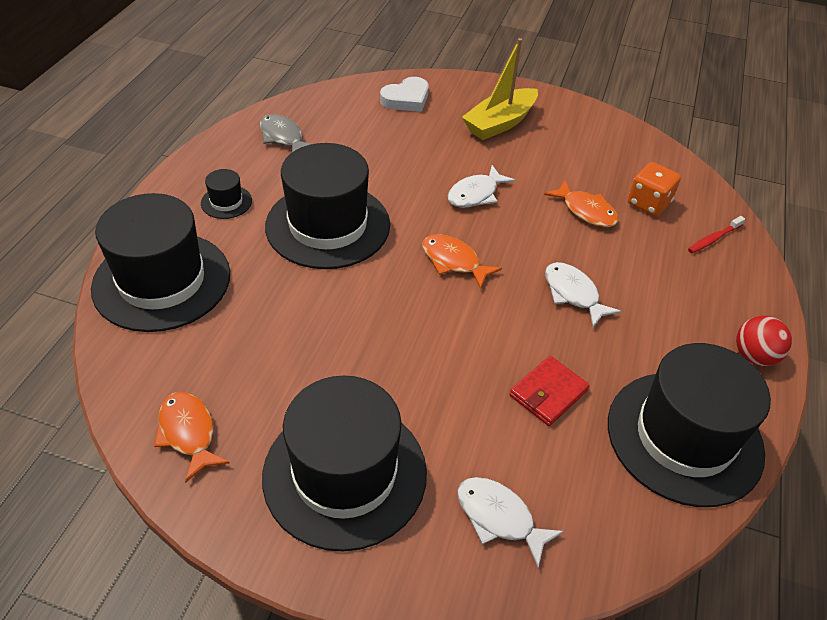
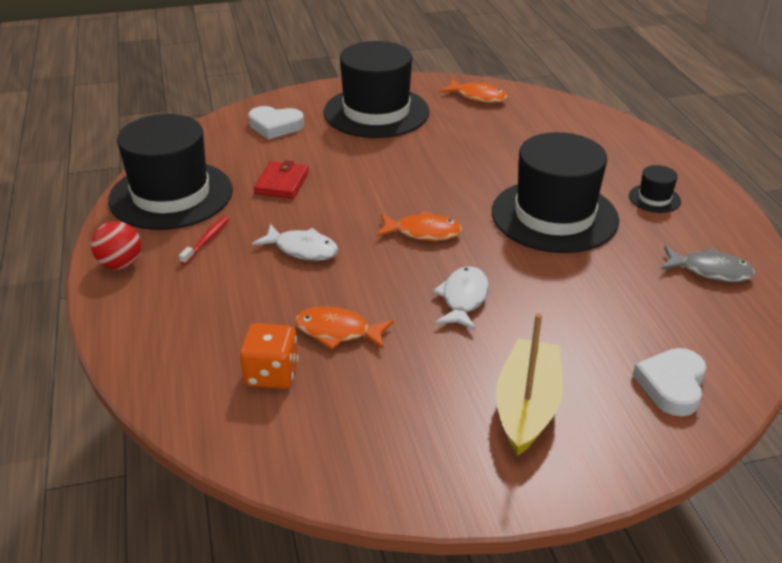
camera: 150 degrees right, 10 degrees down
black hat [91,193,230,332] -> none
white fish [457,477,564,567] -> white heart [248,106,304,139]
red toothbrush [688,216,745,253] -> red toothbrush moved to [179,216,229,265]

